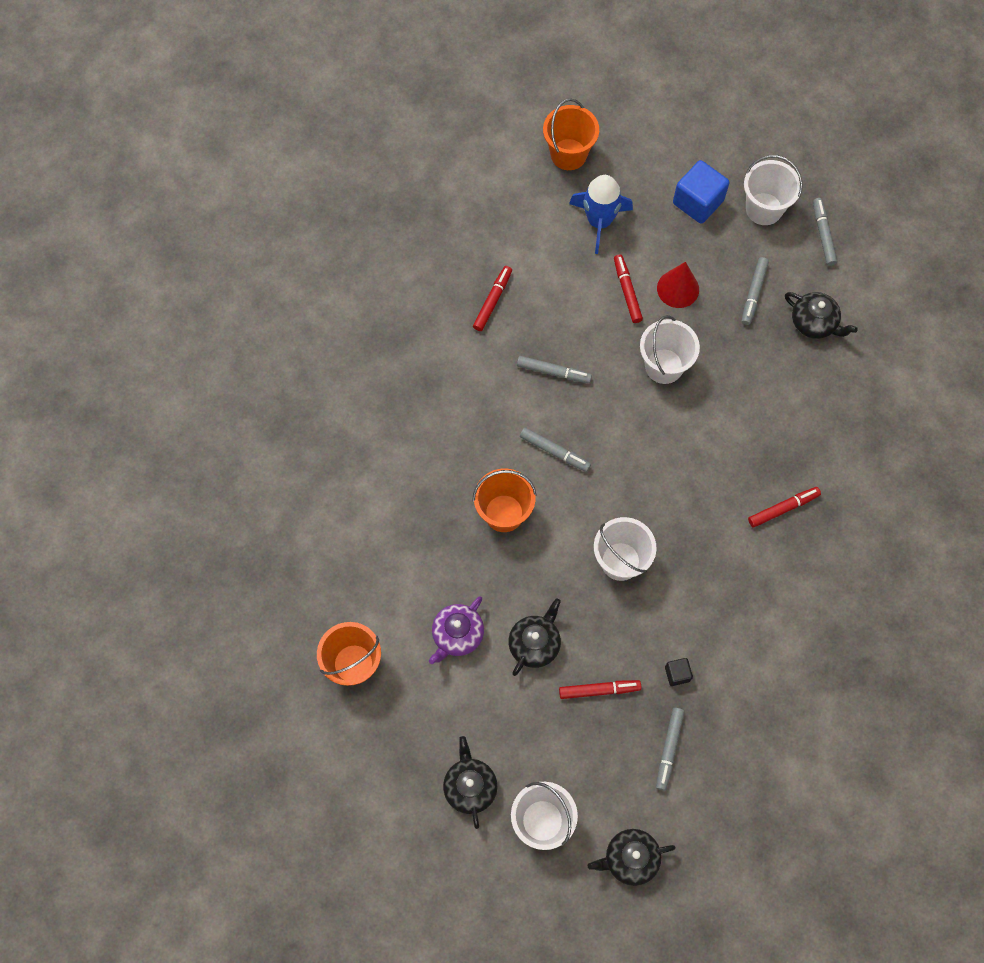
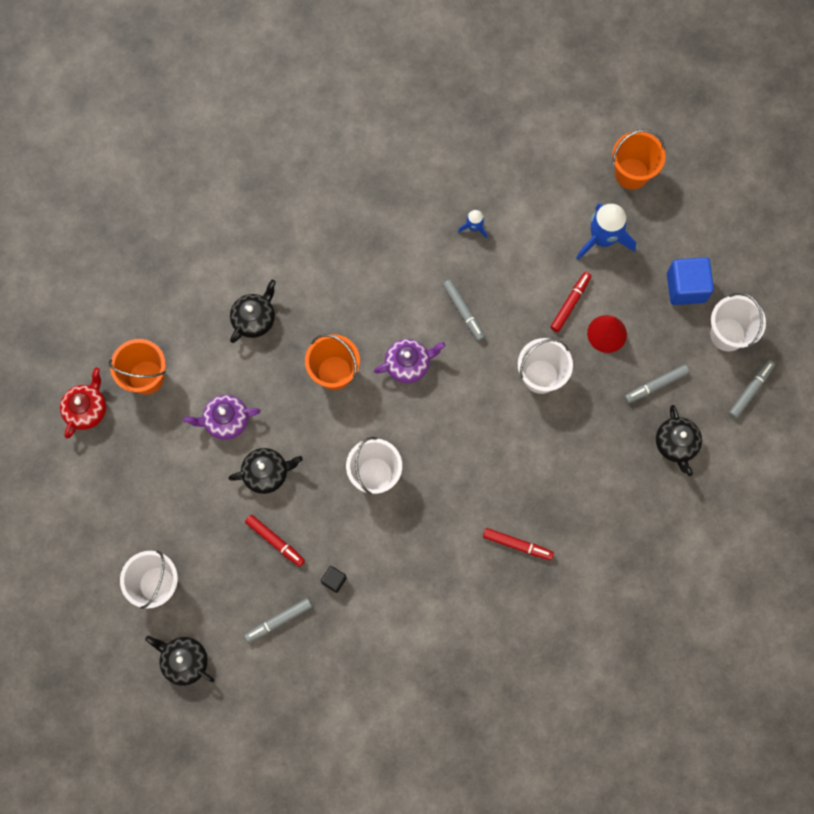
camera: 45 degrees right, 5 degrees up
black teapot [443,736,497,829] -> black teapot moved to [230,280,276,343]
red marker [473,266,512,331] -> blue rocket [458,210,487,239]
grey marker [520,427,591,472] -> purple teapot [374,339,445,383]
none -> red teapot [60,368,106,439]

